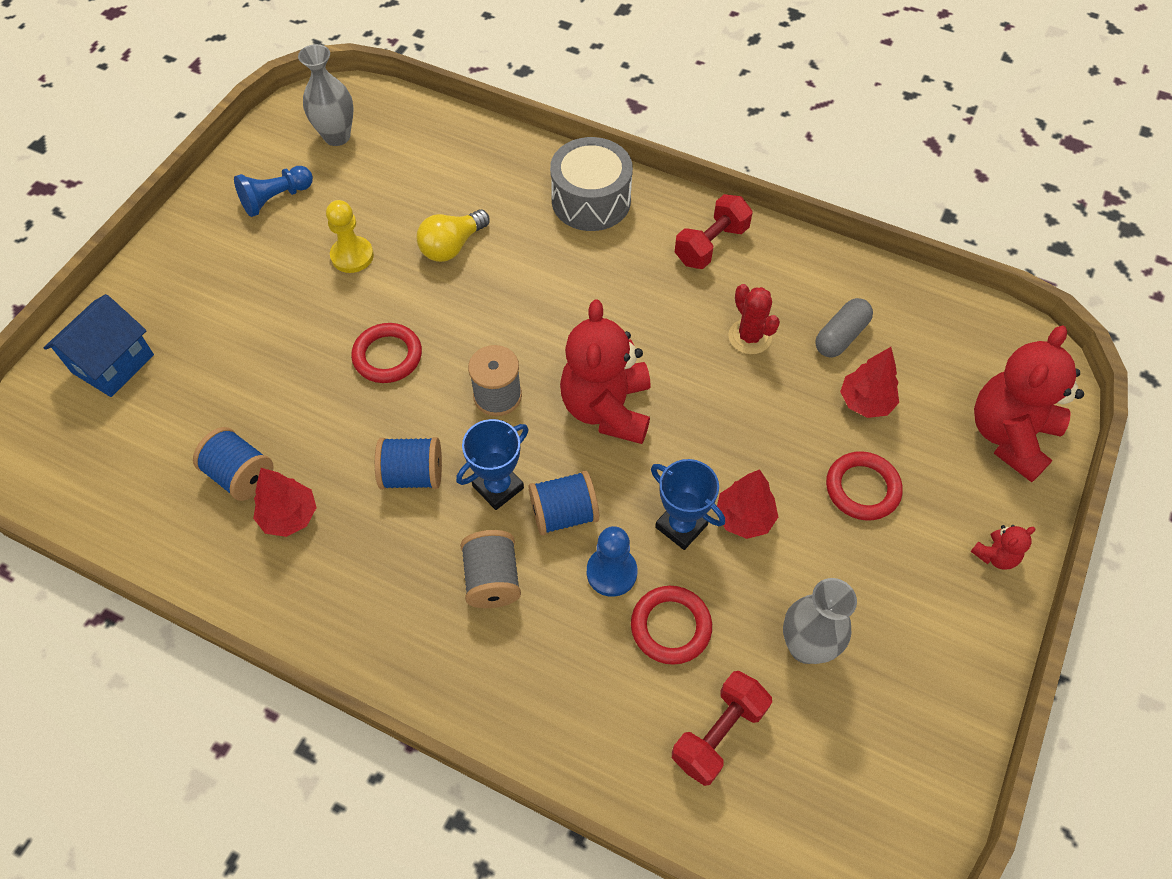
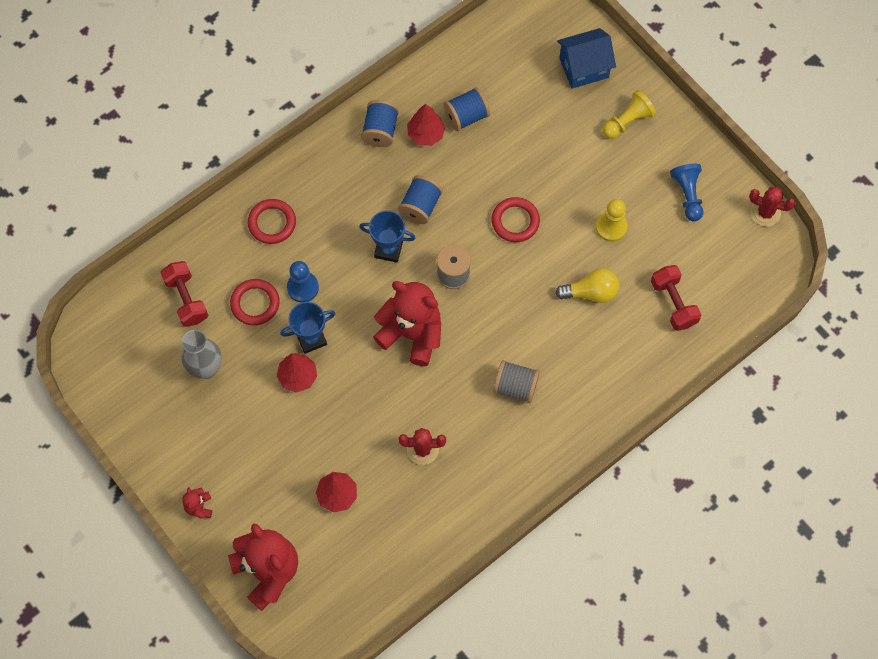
camera: 115 degrees right, 10 degrees up
blue house [44,294,154,397] -> blue house turned 75 degrees counterclockwise [557,28,616,88]
grey vase [298,44,354,146] -> none
yellow light bulb [417,210,490,262] -> yellow light bulb turned 105 degrees clockwise [555,268,619,303]
blue trophy [456,419,529,510] -> blue trophy turned 60 degrees counterclockwise [359,210,415,263]
grey spool [460,530,521,608] -> grey spool moved to [493,360,540,403]
blue spool [529,471,599,535] -> blue spool moved to [361,100,399,147]
grey drum [550,137,633,231] -> none
red dumbbell [675,194,752,269] -> red dumbbell moved to [651,265,701,331]
grey capsule [815,298,873,357] -> none
red ring [826,451,903,521] -> red ring moved to [248,199,296,244]
none -> yellow pawn [602,90,656,139]
none -> red cactus [749,187,796,226]

